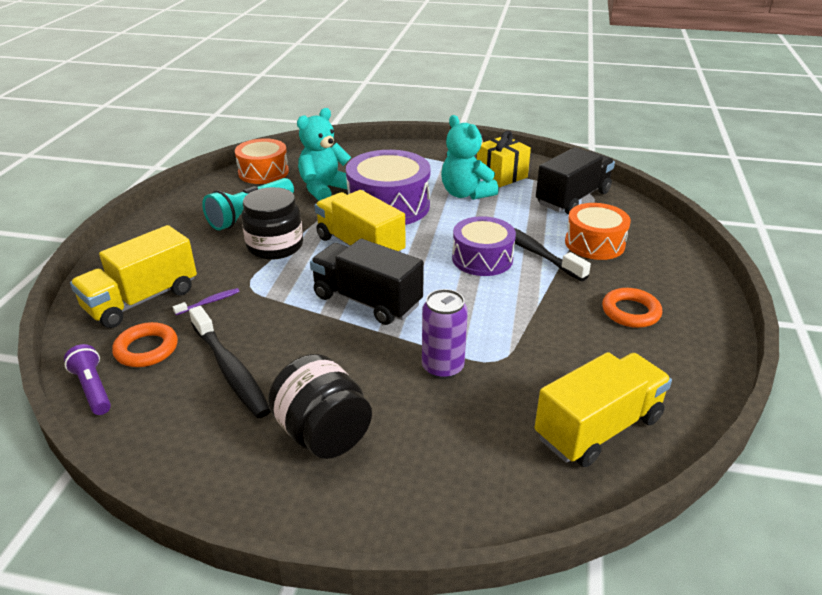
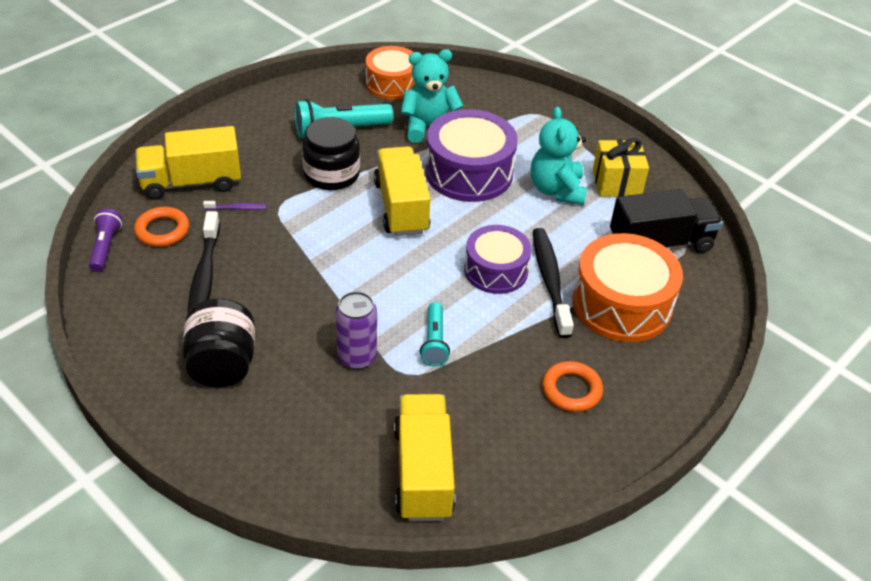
camera: 30 degrees right, 10 degrees up
black truck [310,239,424,325] -> none
yellow truck [534,352,672,467] -> yellow truck turned 90 degrees counterclockwise [394,394,455,521]
orange drum [565,203,631,260] -> orange drum [572,233,683,342], size x1.52
none -> turquoise flashlight [420,302,450,366]

